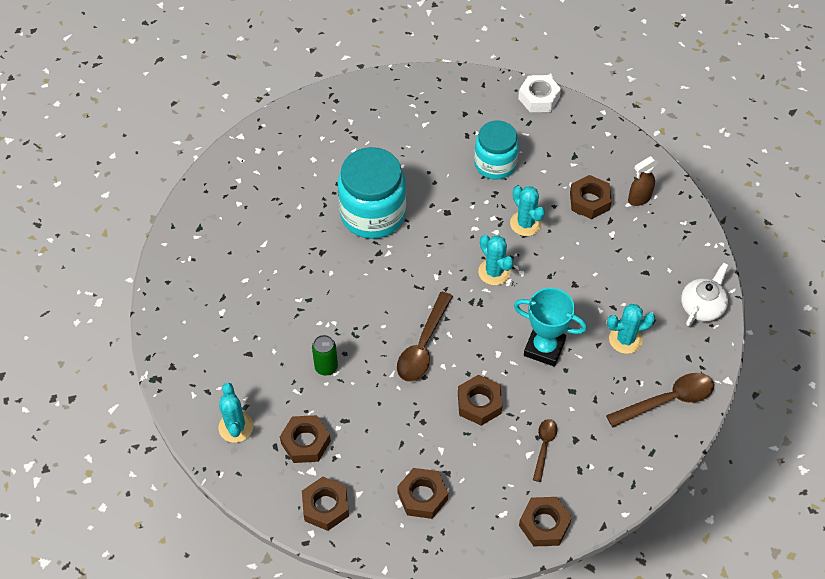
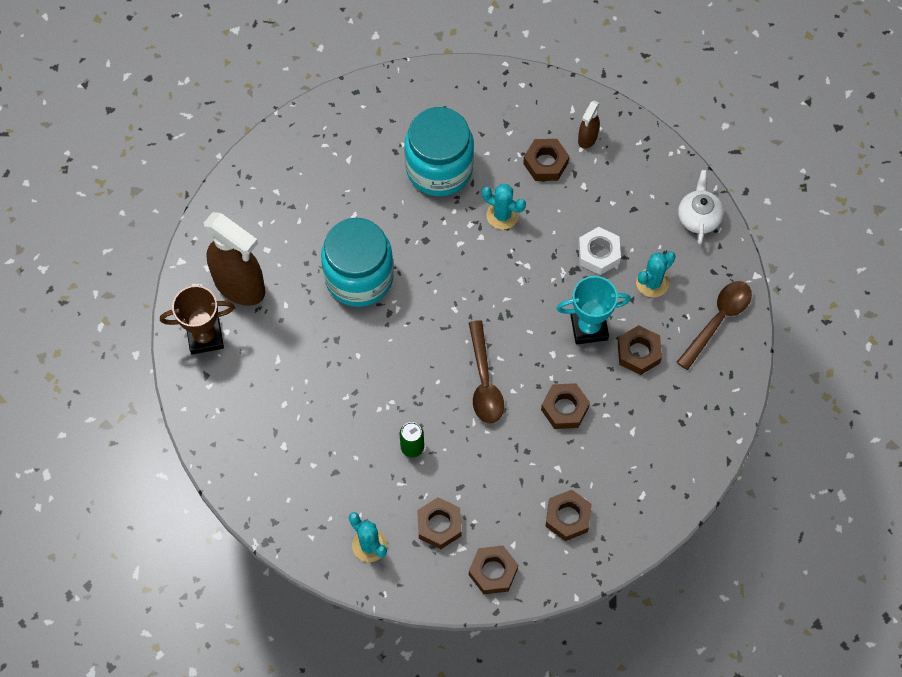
camera: 30 degrees left, 10 degrees up
turquoise jar [474,121,519,180] -> turquoise jar [404,107,474,196], size x1.51
turquoise cactus [478,235,514,285] -> none
white nut [518,75,561,112] -> white nut moved to [578,227,621,275]
brown nut [519,497,572,546] -> brown nut moved to [618,325,662,375]
brown spoon [533,419,557,482] -> none
none -> brown trophy [160,285,235,355]
none -> brown spray bottle [204,212,265,306]

